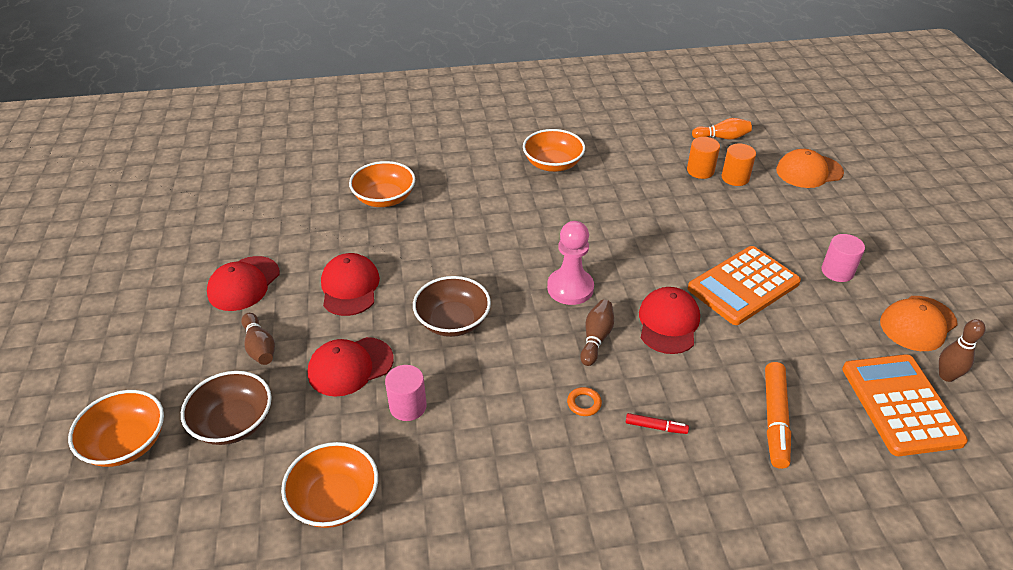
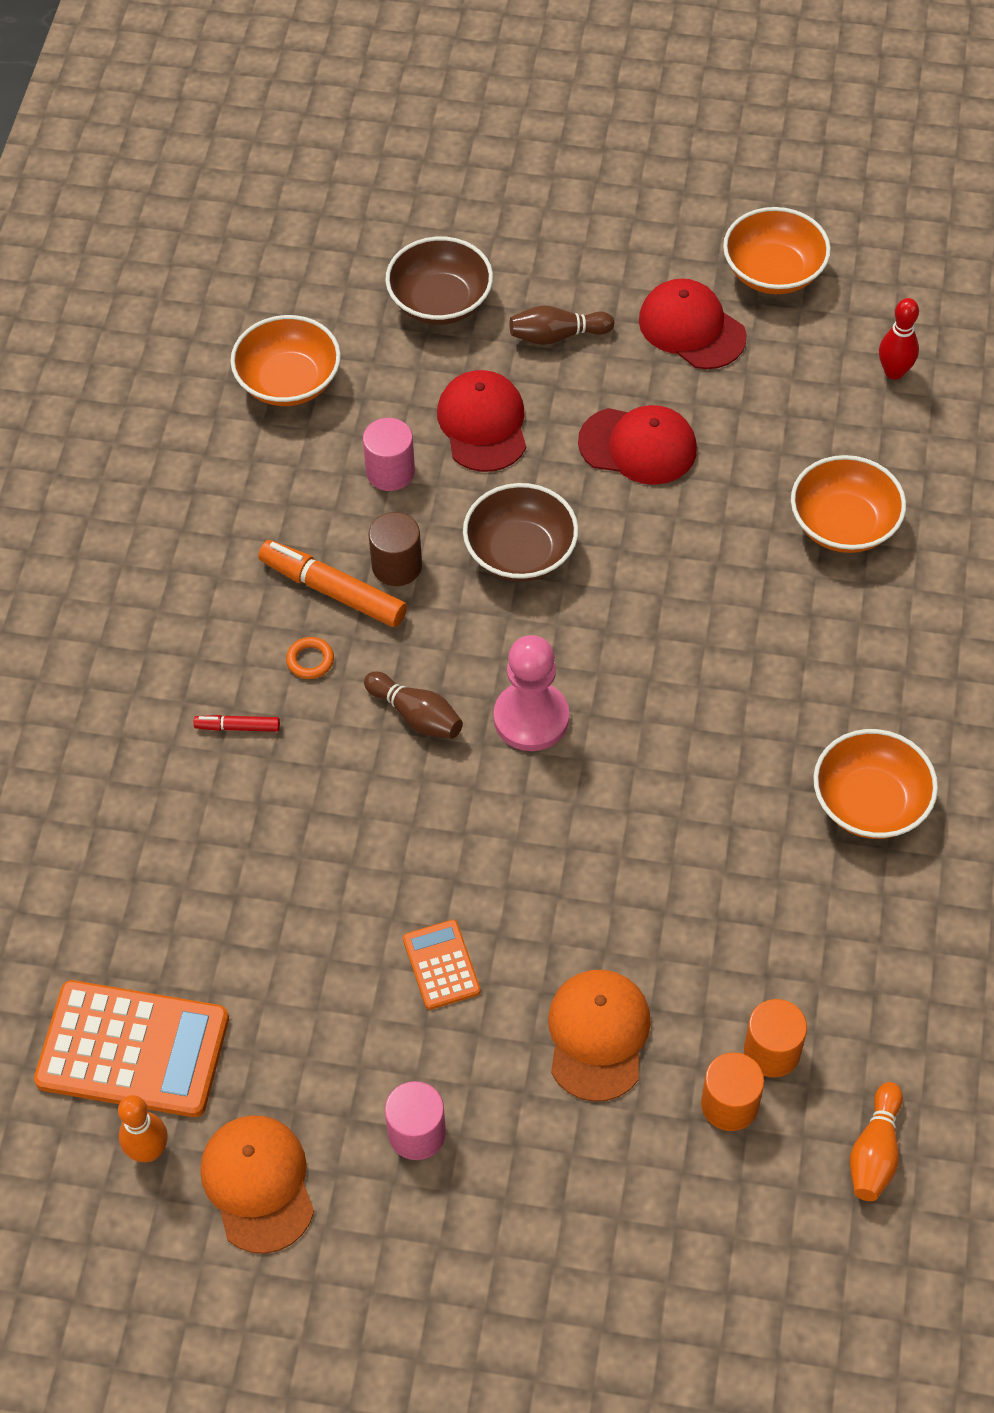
camera: 110 degrees right, 15 degrees up
orange bowl [68,390,164,467] -> orange bowl moved to [723,207,831,294]
red marker [626,413,689,434] -> red marker turned 60 degrees clockwise [194,715,280,732]
red cap [639,287,700,354] -> none
orange calculator [688,246,801,325] -> orange calculator [403,920,481,1010], size x0.50
orange marker [765,362,791,469] -> orange marker moved to [258,540,407,627]
orange cap [776,149,844,188] -> orange cap moved to [548,970,651,1102]
brown bowling pin [939,319,986,382] -> orange bowling pin [118,1095,168,1162]
none -> brown cylinder [369,512,422,586]
none -> red bowling pin [879,298,919,380]

